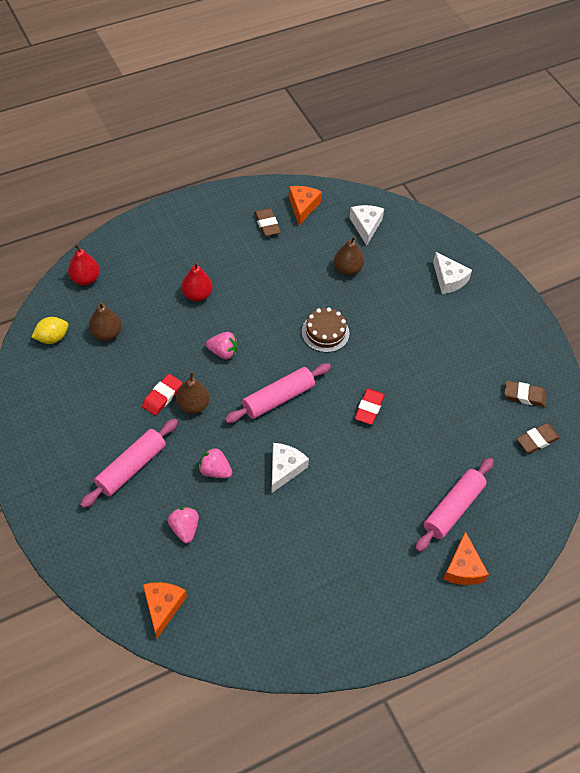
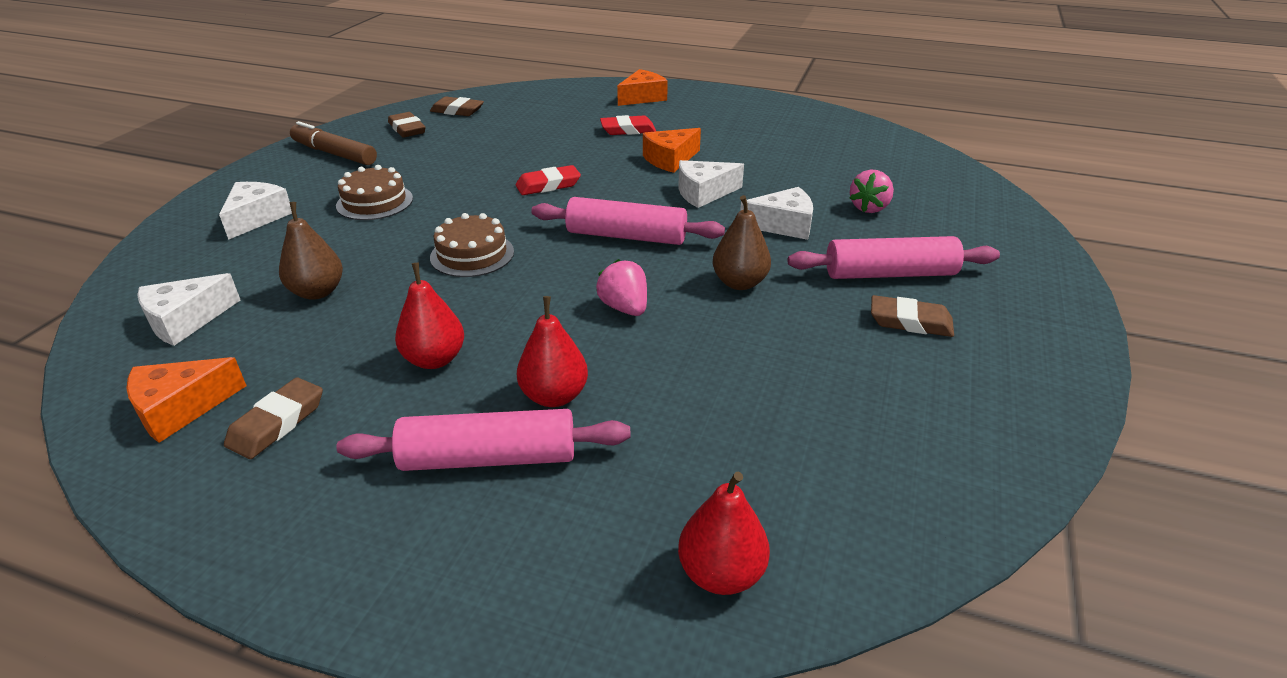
camera: 130 degrees left, 20 degrees down
yellow lemon [31,317,69,344] -> none
brown pear [89,302,121,341] -> none
red eraser [142,374,182,416] -> red eraser moved to [600,115,656,135]
orange cheese [143,582,187,639] -> orange cheese moved to [643,128,701,173]
pink strawberry [198,447,232,478] -> white cheese [740,187,813,240]
pink rolling pin [415,458,494,552] -> pink rolling pin moved to [336,409,631,471]
none -> brown marker [290,121,377,165]
none -> brown cake [336,165,413,220]
none -> red pear [395,263,464,369]
none -> brown eraser [871,295,954,337]

